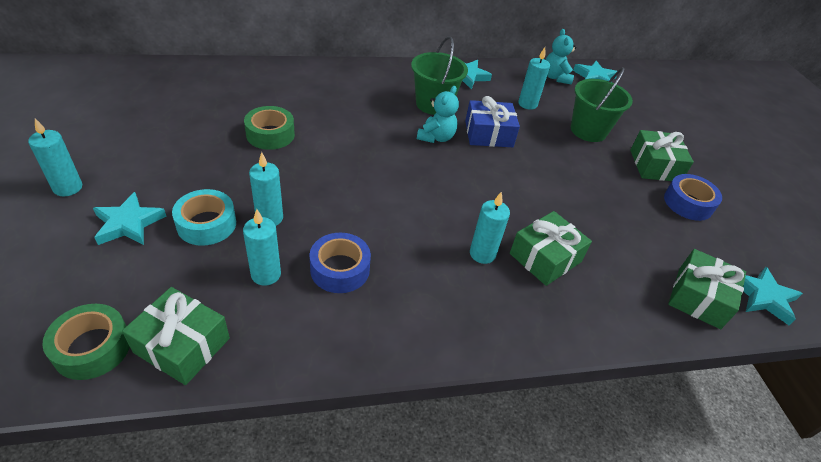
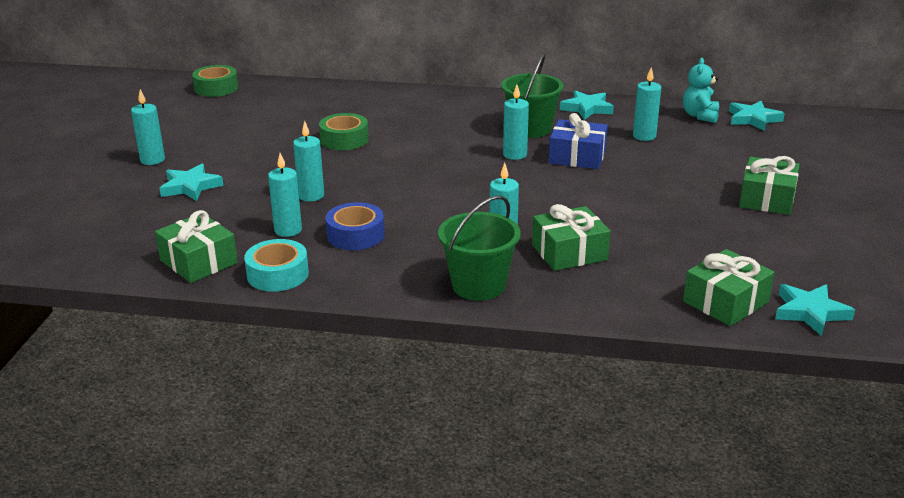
camera: 25 degrees right, 15 degrees down
green tape [42,304,130,380] -> green tape moved to [192,65,238,97]
turquoise tape [172,189,236,246] -> turquoise tape moved to [244,239,309,292]
turquoise teddy bear [417,86,459,143] -> turquoise candle [503,85,529,160]
green bucket [571,67,633,142] -> green bucket moved to [438,196,521,301]
blue tape [664,174,722,221] -> none

